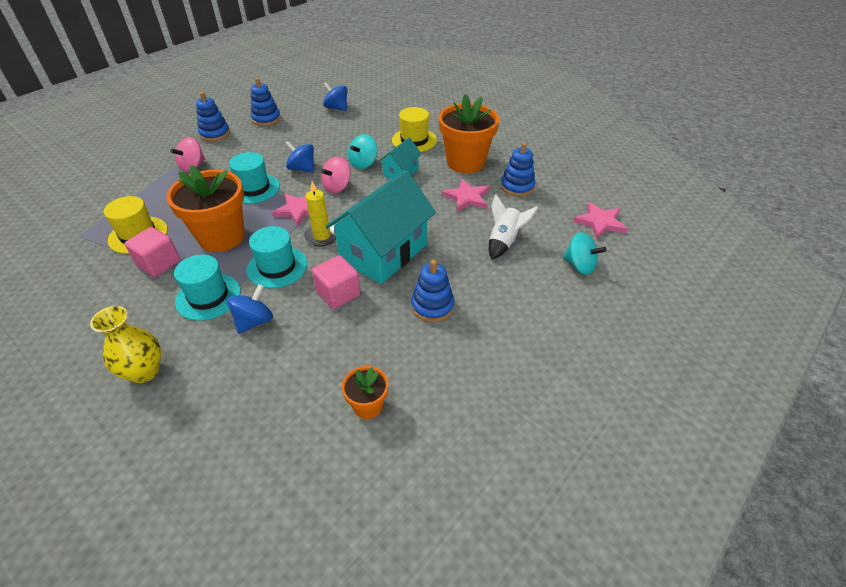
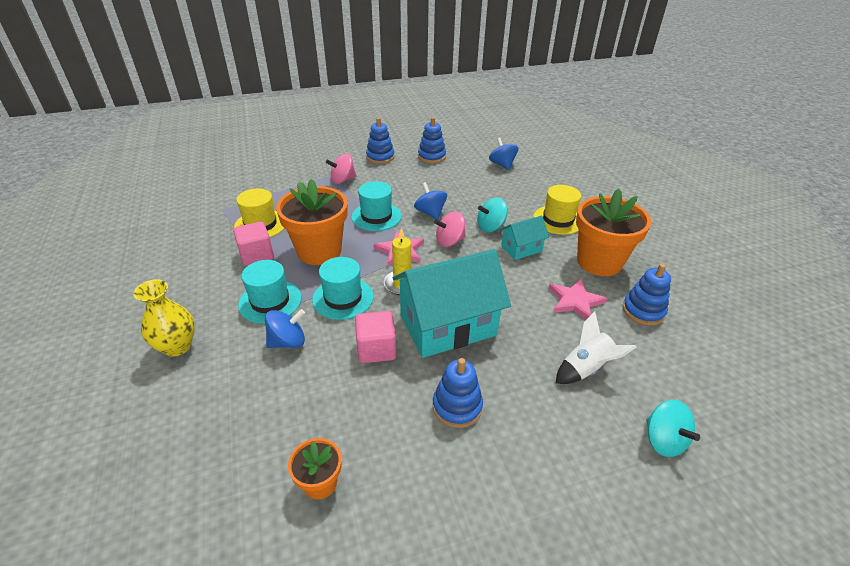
camera: 30 degrees right, 5 degrees down
pink star [573,202,628,239] -> none

